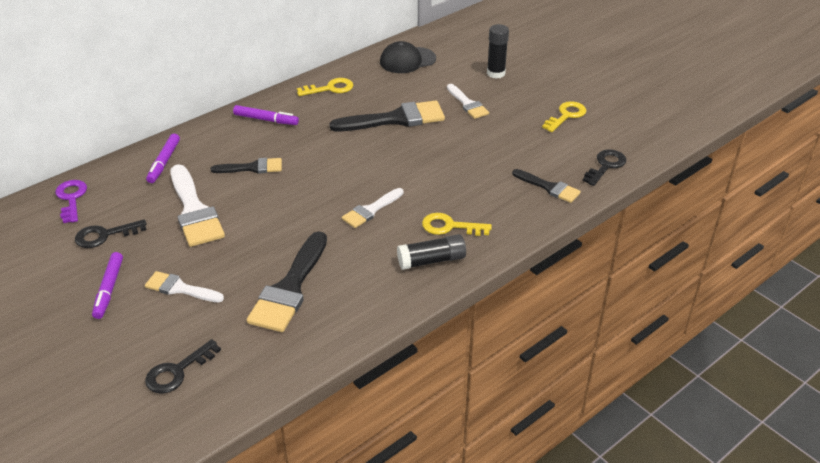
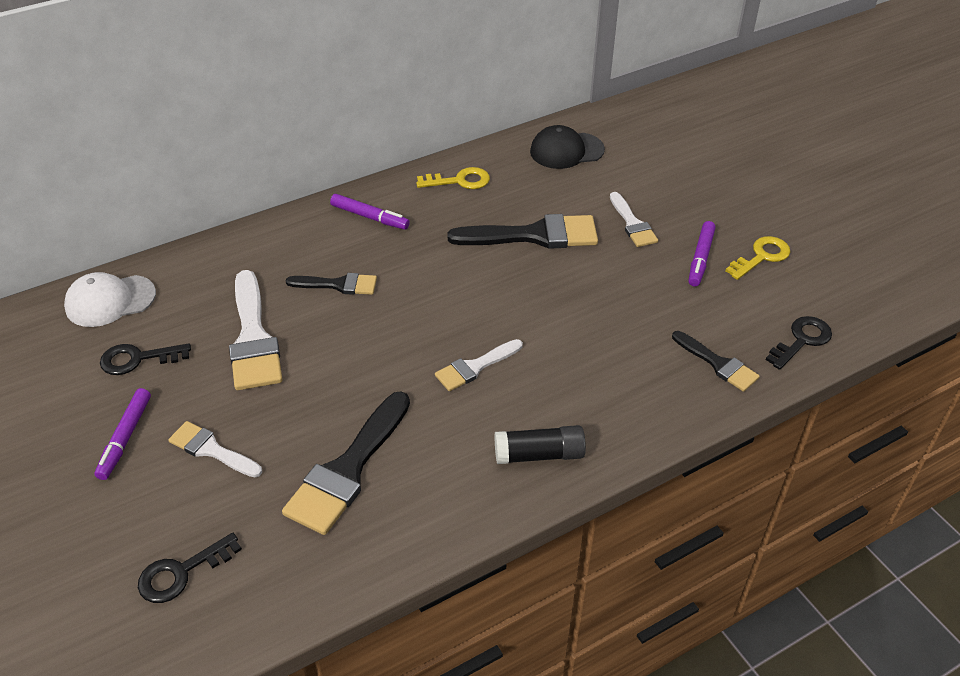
camera: 10 degrees right, 5 degrees up
purple key [55,180,87,223] -> white cap [64,272,156,327]
purple marker [146,134,180,183] -> purple marker moved to [689,221,716,287]
yellow key [422,213,492,236] -> none
black glue stick [487,24,509,79] -> none

